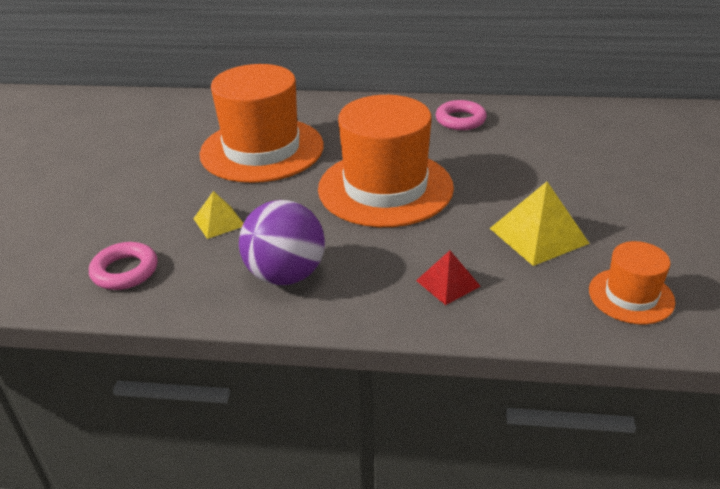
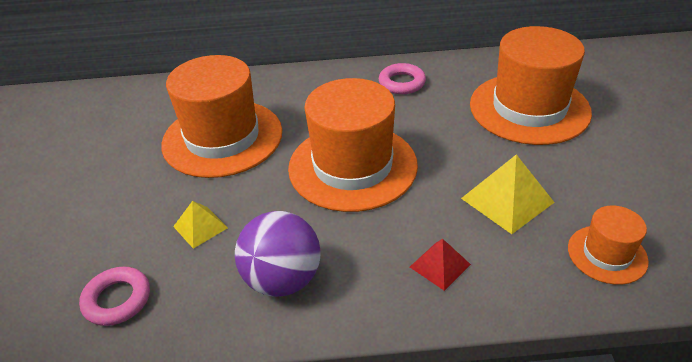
camera: 10 degrees left, 5 degrees up
none -> orange hat [470,26,592,145]

